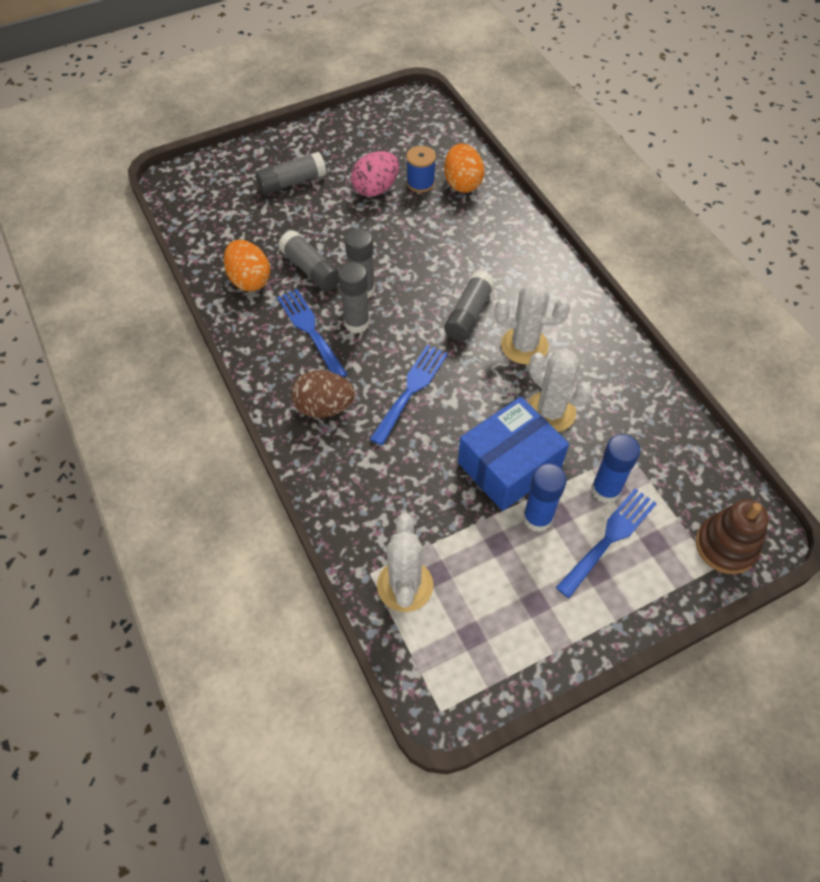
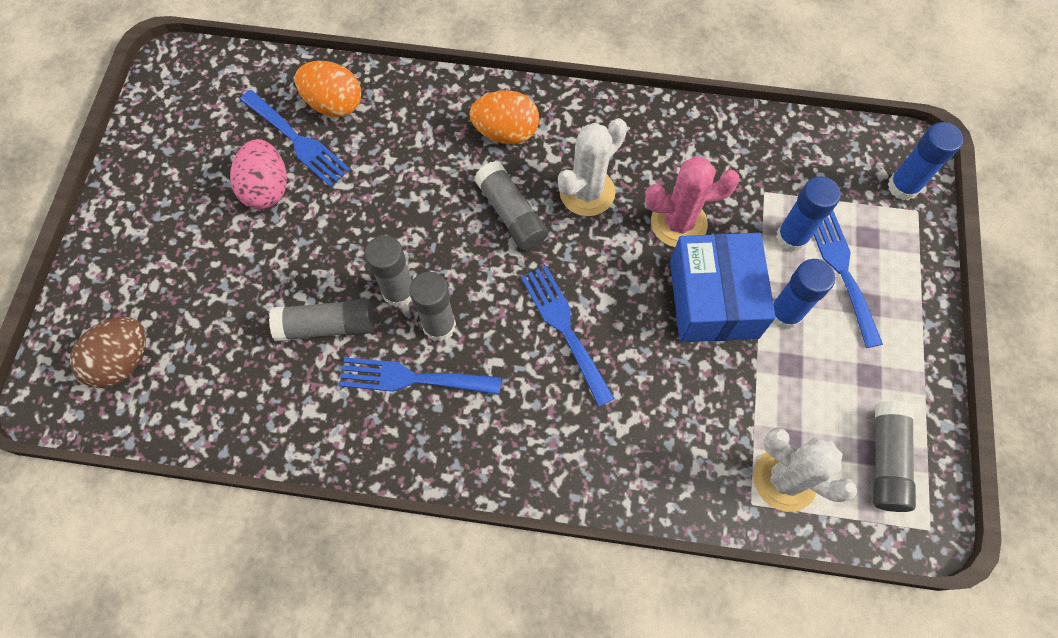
camera: 55 degrees left, 10 degrees up
orange egg [224,240,270,291] -> orange egg moved to [469,90,539,144]
grey glue stick [256,152,326,195] -> grey glue stick moved to [874,401,916,512]
brown egg [291,370,355,418] -> brown egg moved to [70,317,146,388]
blue spool [406,146,436,193] -> blue fork [240,90,350,187]
white cactus [528,349,593,432] -> pink cactus [645,156,740,247]
brown stacking toy [696,499,769,574] -> blue glue stick [888,122,963,201]

